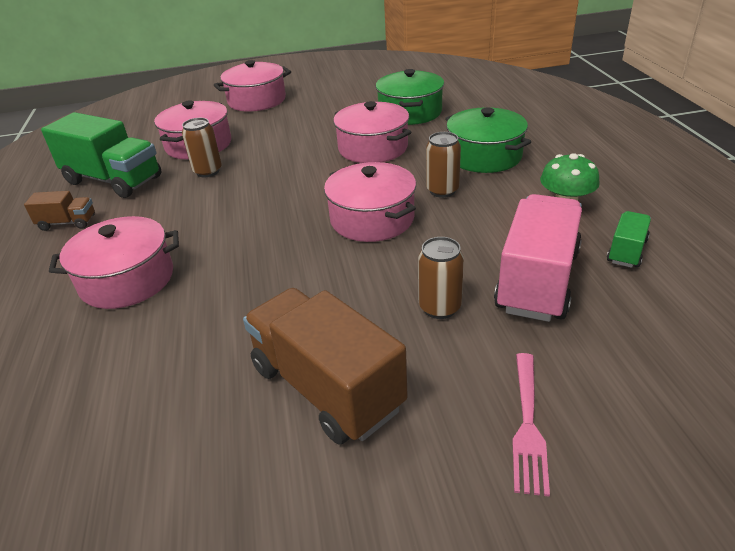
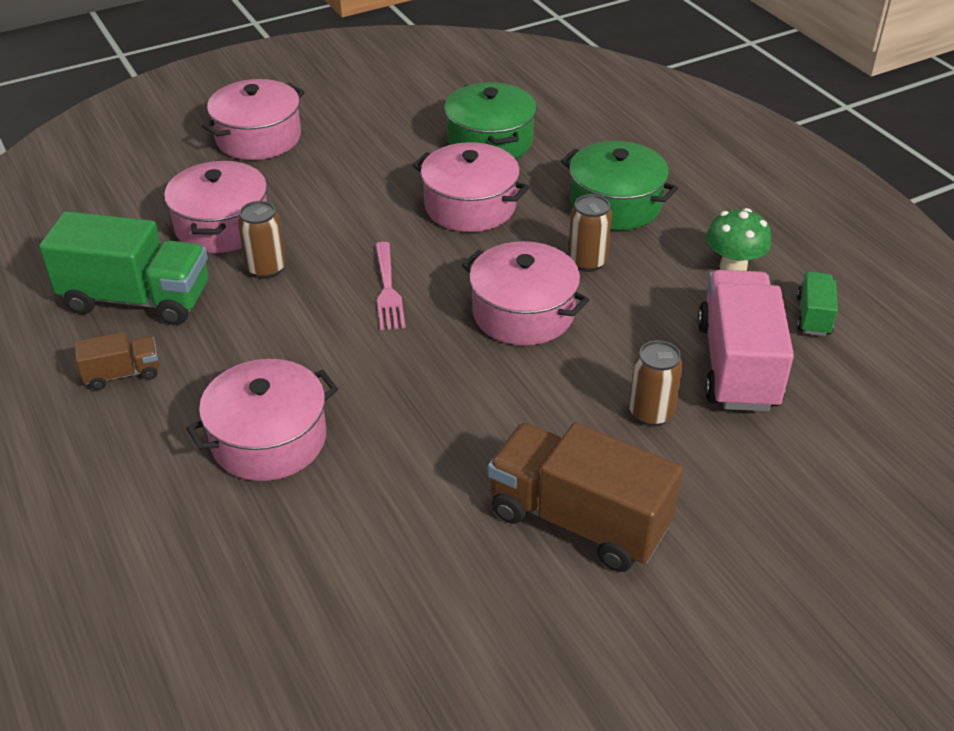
camera: 20 degrees left, 5 degrees up
pink fork [512,353,550,497] -> pink fork moved to [375,242,405,330]

